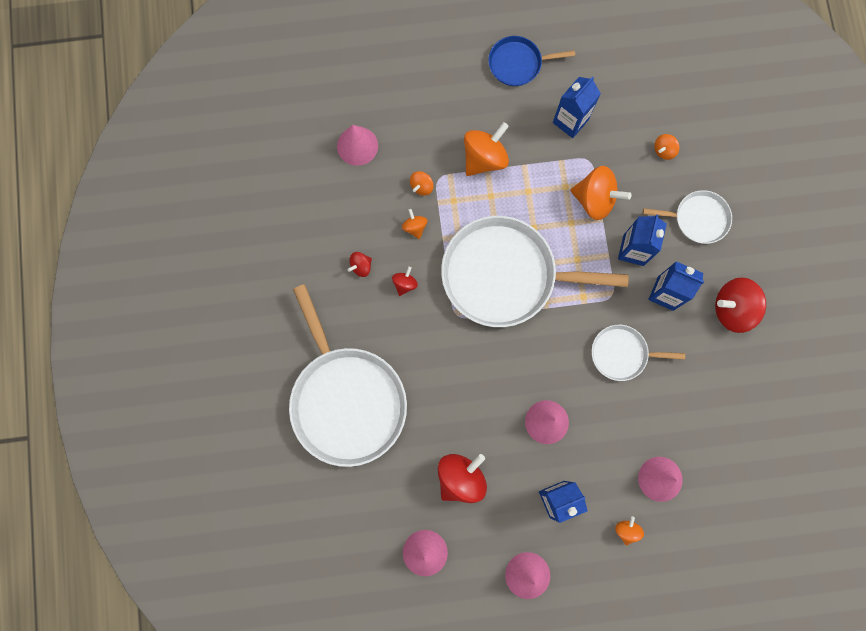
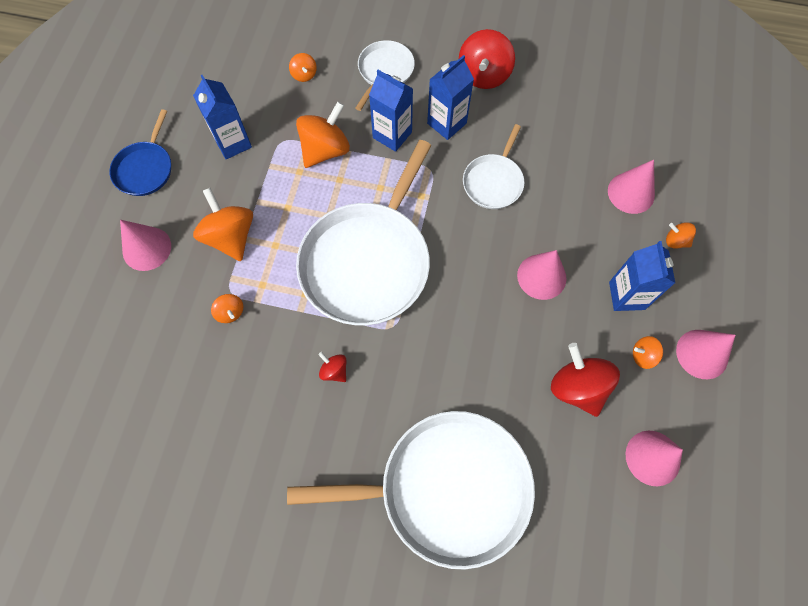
camera: 70 degrees left, 10 degrees down
pink cone [337,125,378,166] -> pink cone moved to [120,220,171,271]
red spinning top [347,252,372,277] -> none
orange spinning top [402,209,427,239] -> orange spinning top moved to [633,336,663,369]

